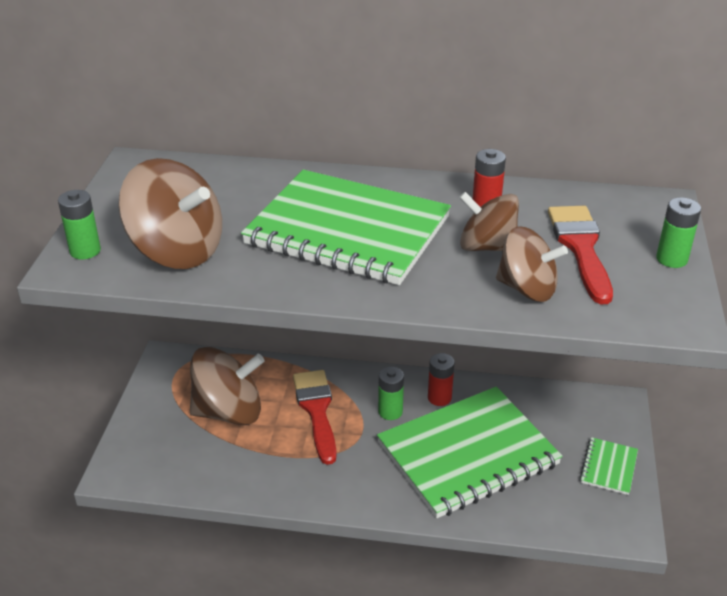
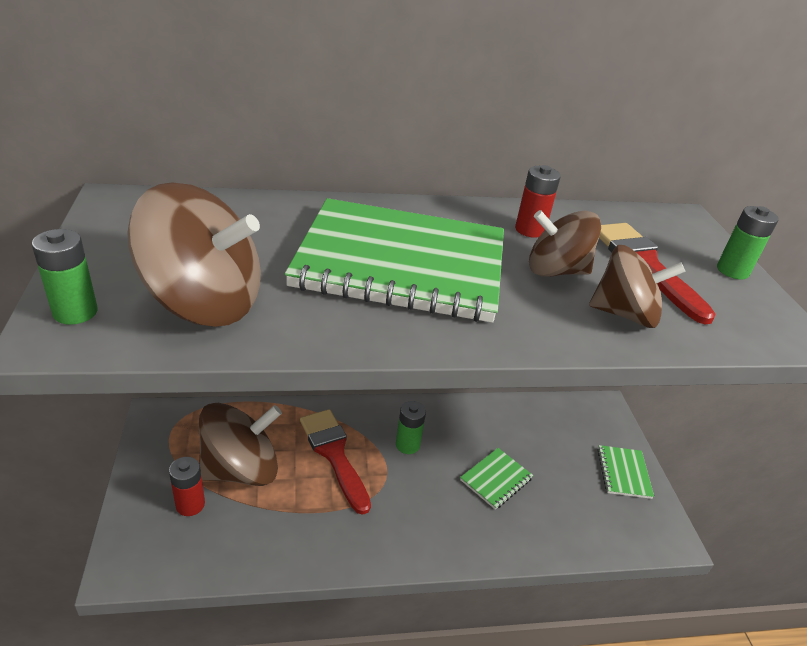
camera: 20 degrees left, 0 degrees up
green notebook [377,387,563,518] -> green notebook [460,448,533,510], size x0.41
red battery [428,353,455,406] -> red battery moved to [169,457,205,516]

